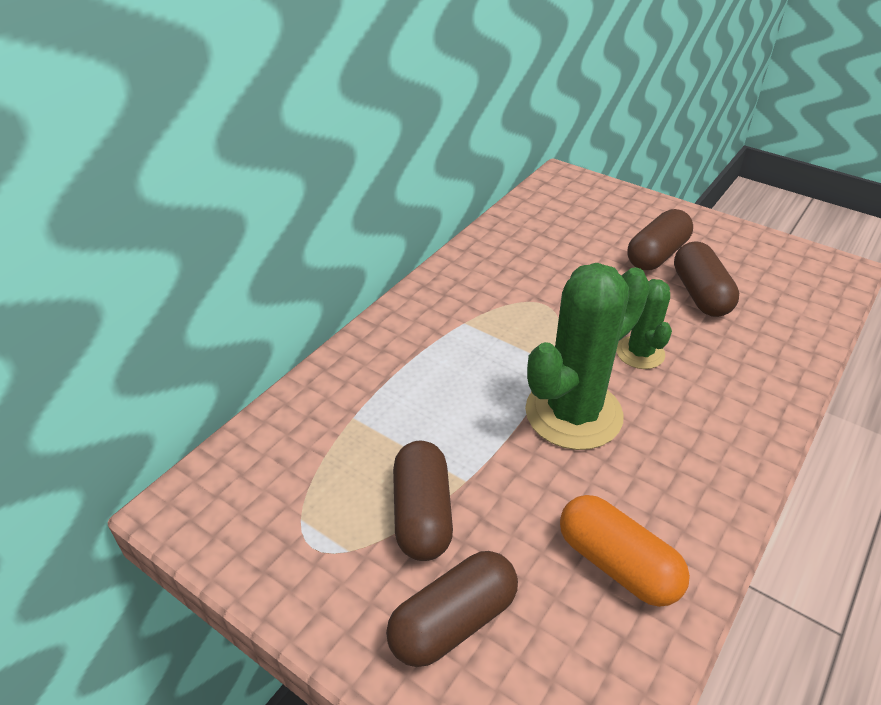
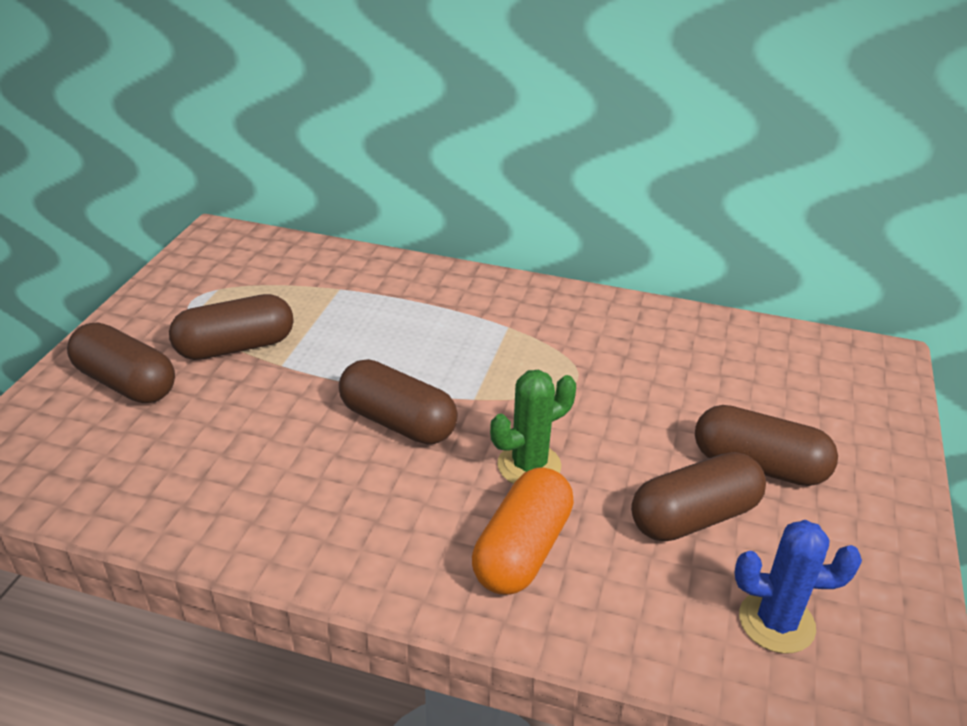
camera: 70 degrees right, 5 degrees down
green cactus [525,263,650,450] -> brown capsule [339,359,458,445]
orange capsule [560,495,690,607] -> orange capsule moved to [472,467,574,594]
none -> blue cactus [734,520,862,653]

